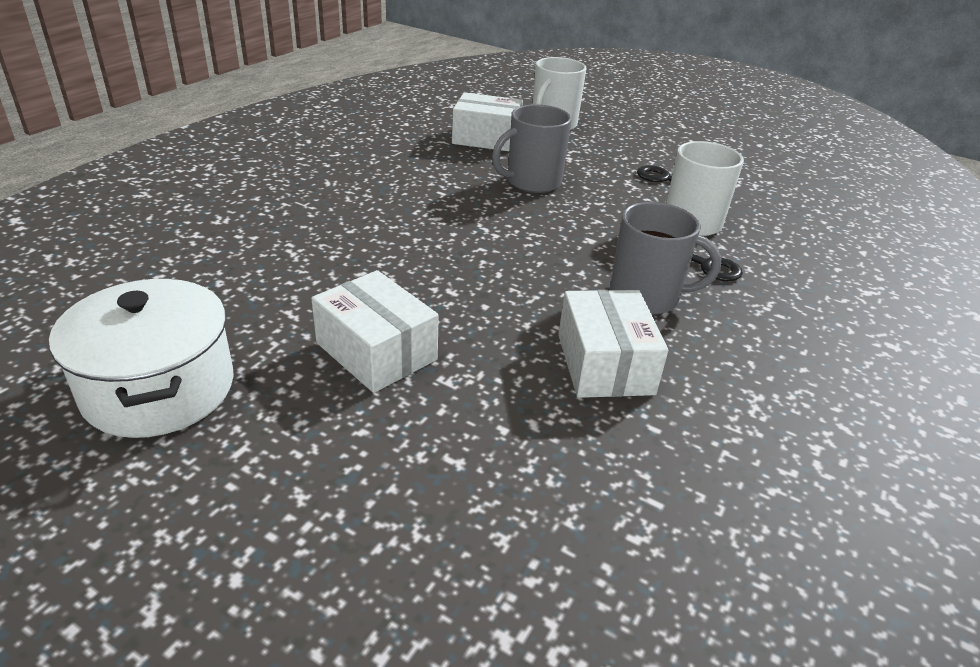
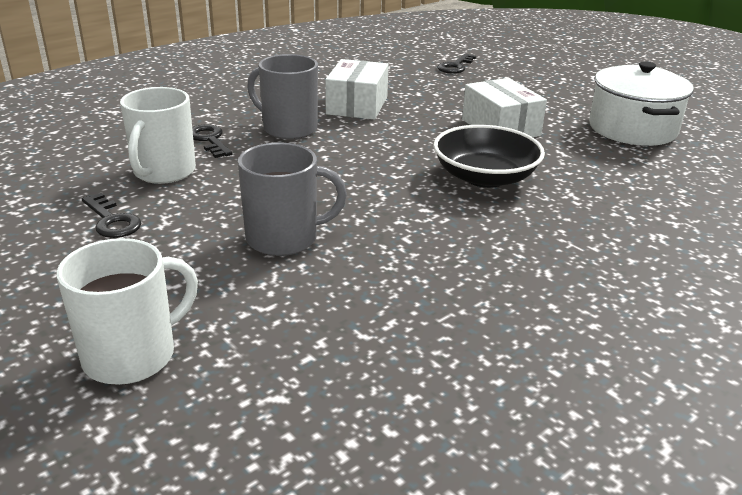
camera: 160 degrees left, 5 degrees down
white box [452,92,523,151] -> none
none -> black bowl [434,125,545,188]
none -> black key [437,53,476,74]

